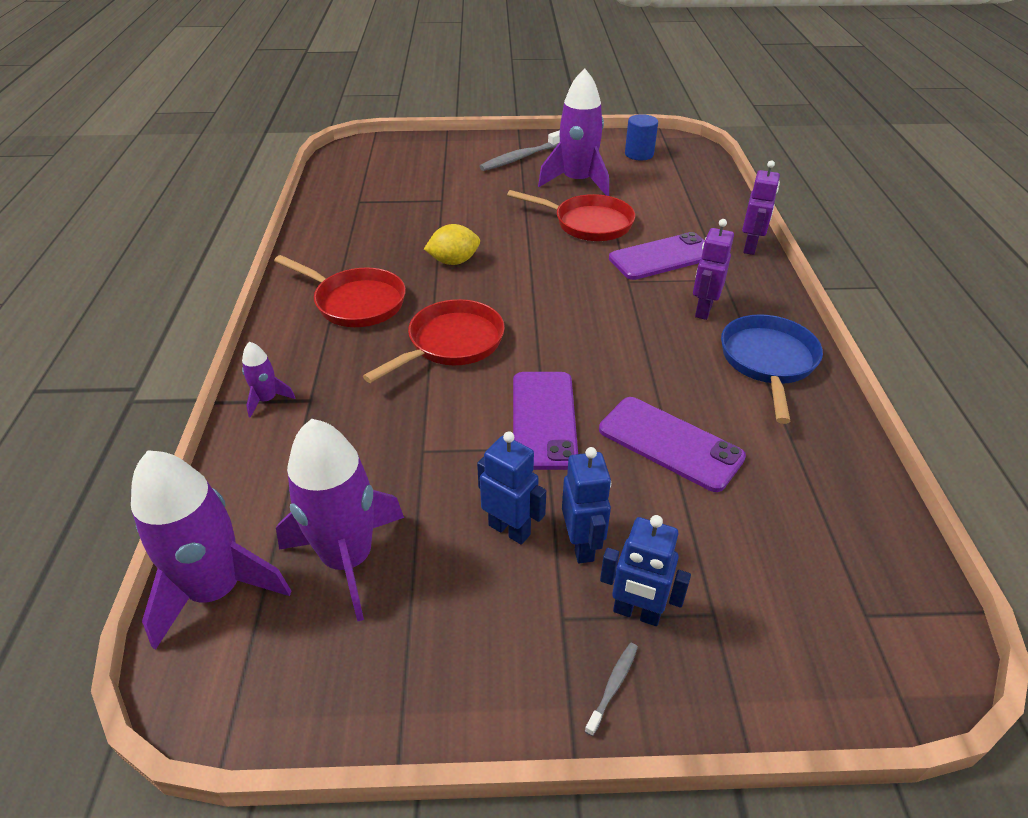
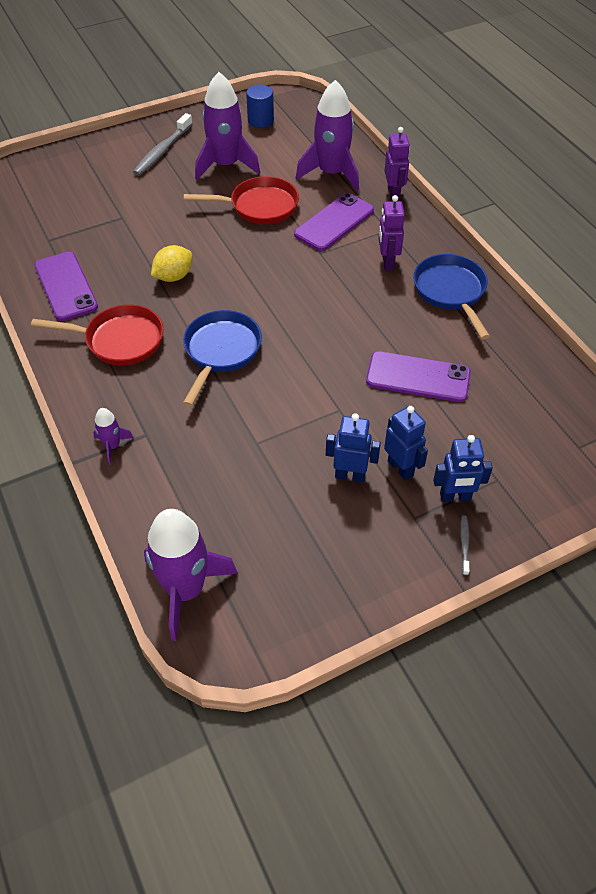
camera: 25 degrees left, 10 degrees up
purple rocket [276,419,404,622] -> purple rocket moved to [296,80,359,191]
red pan [363,299,505,383] -> blue pan [183,310,262,406]
purple phone [513,372,578,470] -> purple phone moved to [34,252,98,321]

